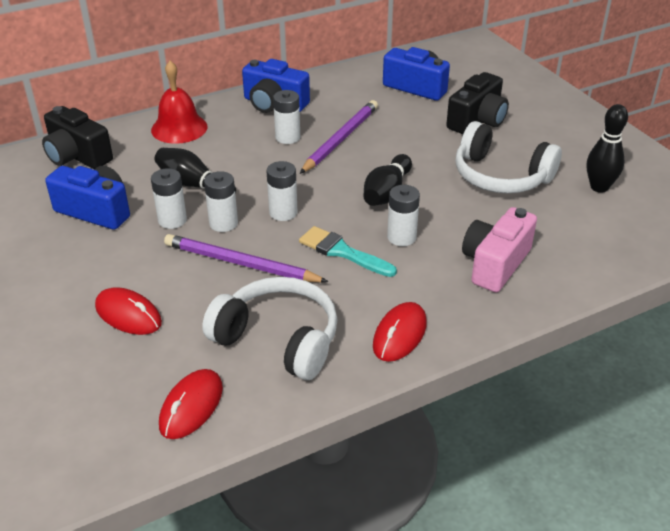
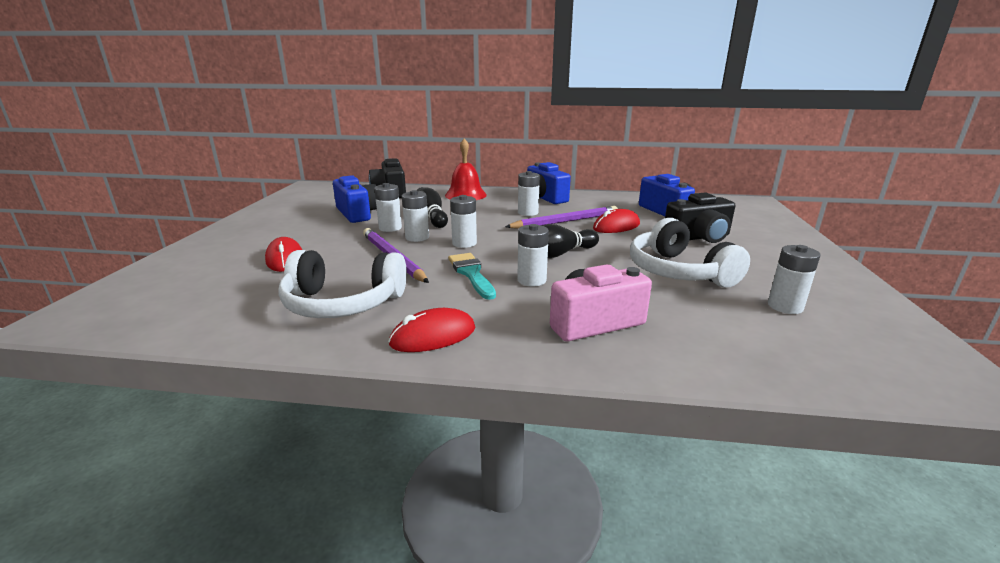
camera: 35 degrees right, 15 degrees down
red mouse [159,369,223,439] -> red mouse moved to [593,209,640,233]
white headphones [202,277,338,380] -> white headphones turned 120 degrees clockwise [278,250,407,318]
black bowling pin [587,104,628,193] -> white battery [768,245,821,314]

